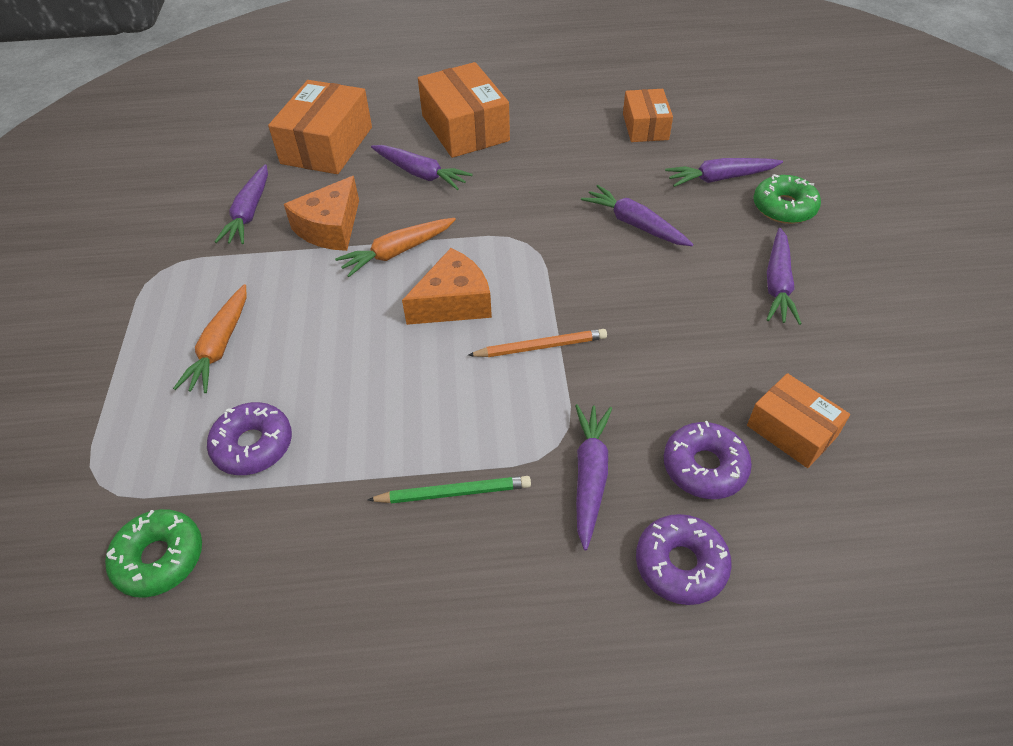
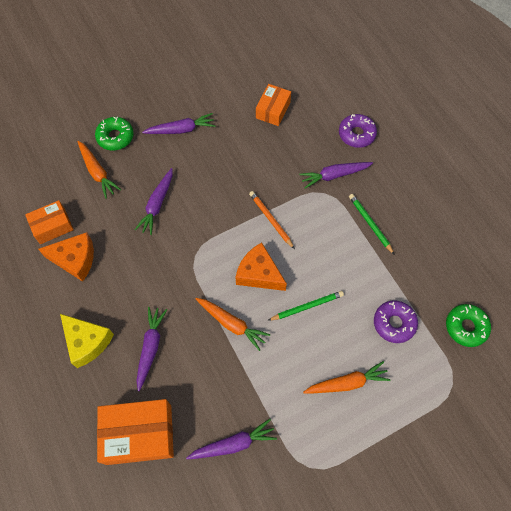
camera: 115 degrees left, 15 degrees up
orange cheese [284,176,359,251] -> orange cheese moved to [38,232,94,282]
orange box [418,62,510,158] -> yellow cheese [60,314,114,368]
purple donut [664,421,752,499] -> none
purple carrot [665,158,783,187] -> orange carrot [77,141,121,199]
none -> green pencil [268,291,344,321]

